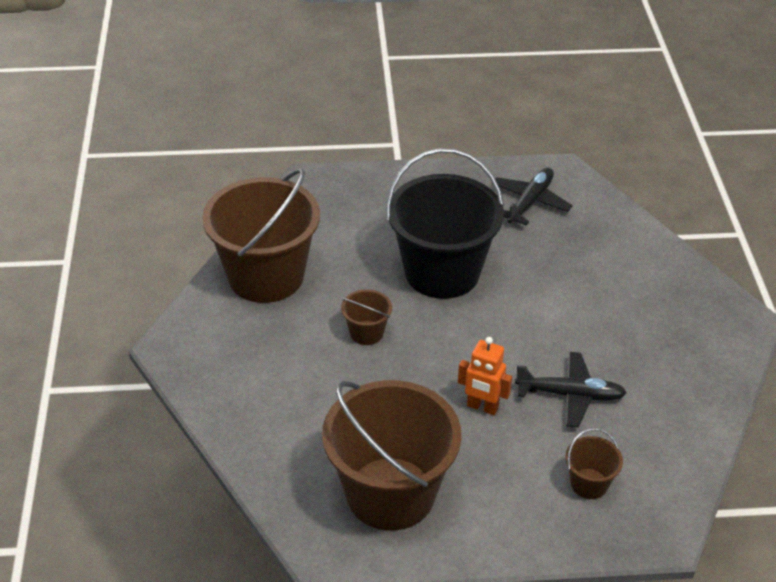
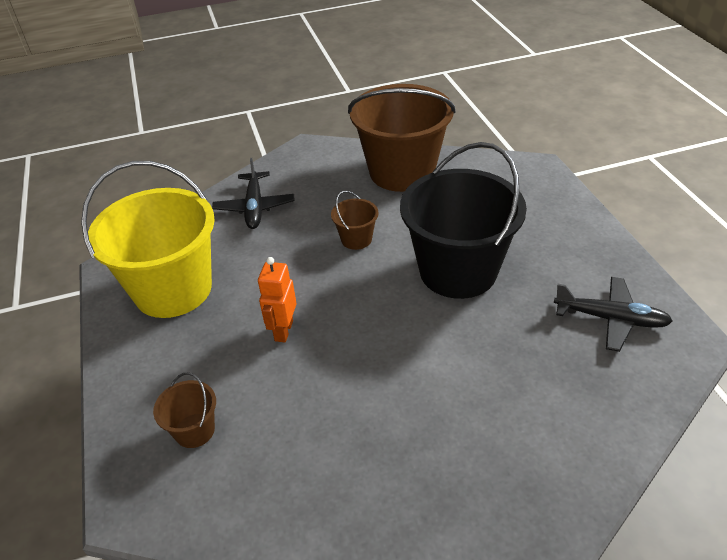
camera: 80 degrees right, 0 degrees up
brown bucket [322,380,462,531] -> yellow bucket [81,161,215,318]
black plane [515,352,627,427] -> black plane moved to [212,158,295,229]

